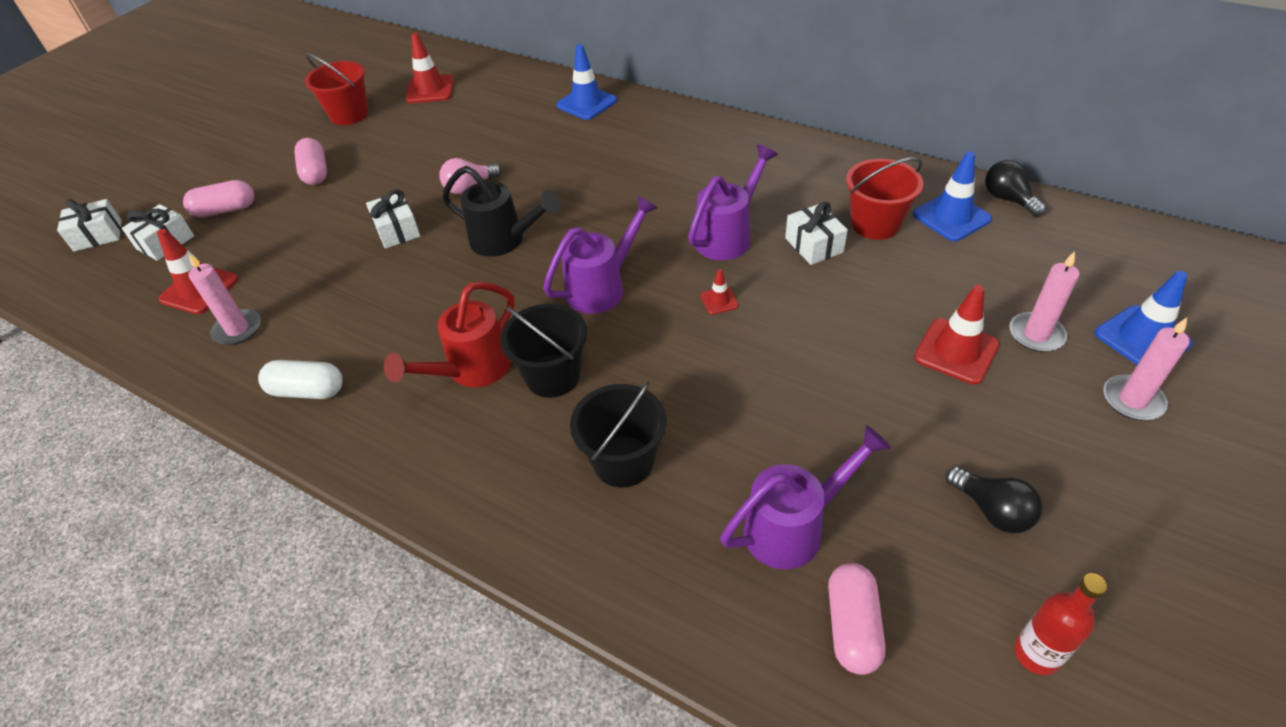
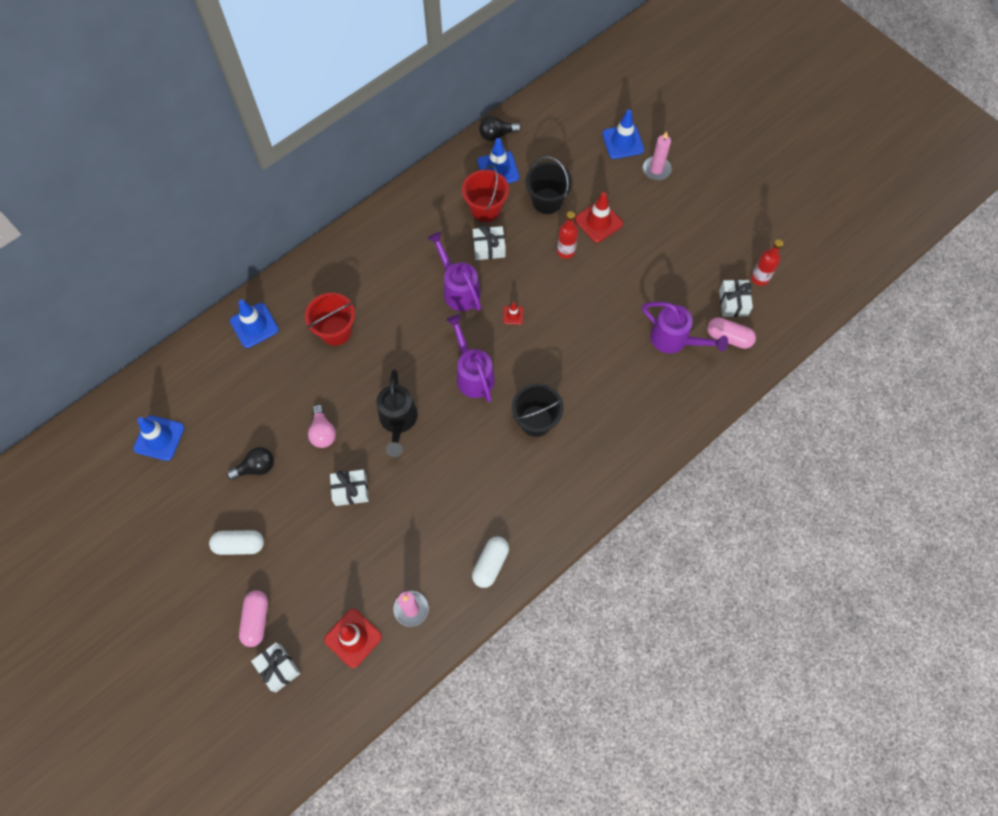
camera: 75 degrees left, 20 degrees up
white gift [57,199,122,252] -> white gift moved to [719,280,753,317]
pink capsule [294,138,327,185] -> white capsule [209,530,264,555]
red bucket [305,53,369,125] -> red bucket moved to [305,293,355,346]
red watering can [384,281,515,387] -> none
red traffic cone [405,33,454,103] -> blue traffic cone [133,416,184,461]
black watering can [442,166,561,257] -> black watering can turned 135 degrees clockwise [377,369,418,457]
black bucket [570,381,667,488] -> black bucket moved to [525,156,572,214]
purple watering can [720,425,891,569] -> purple watering can turned 135 degrees clockwise [642,302,728,353]
black light bulb [945,466,1043,533] -> black light bulb moved to [227,447,274,480]
pink candle [1009,251,1079,352] -> none
none -> red bottle [557,211,578,259]

